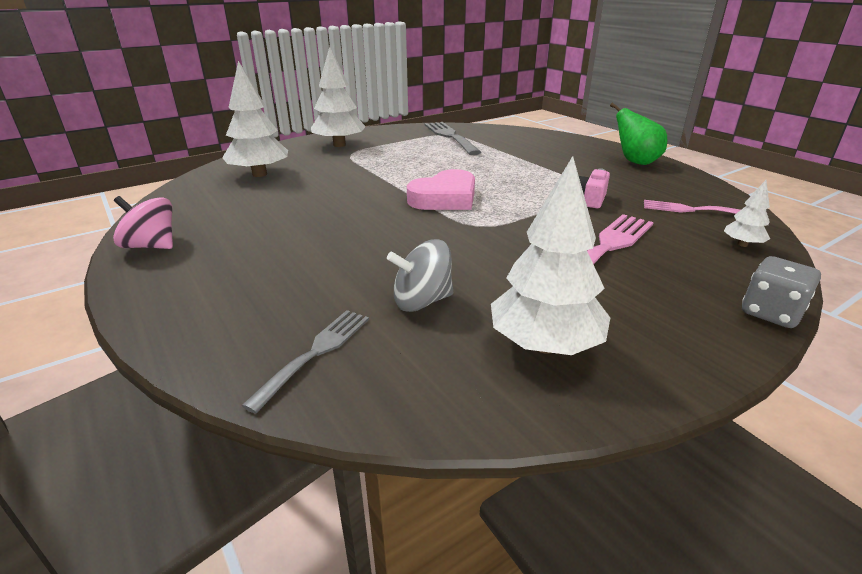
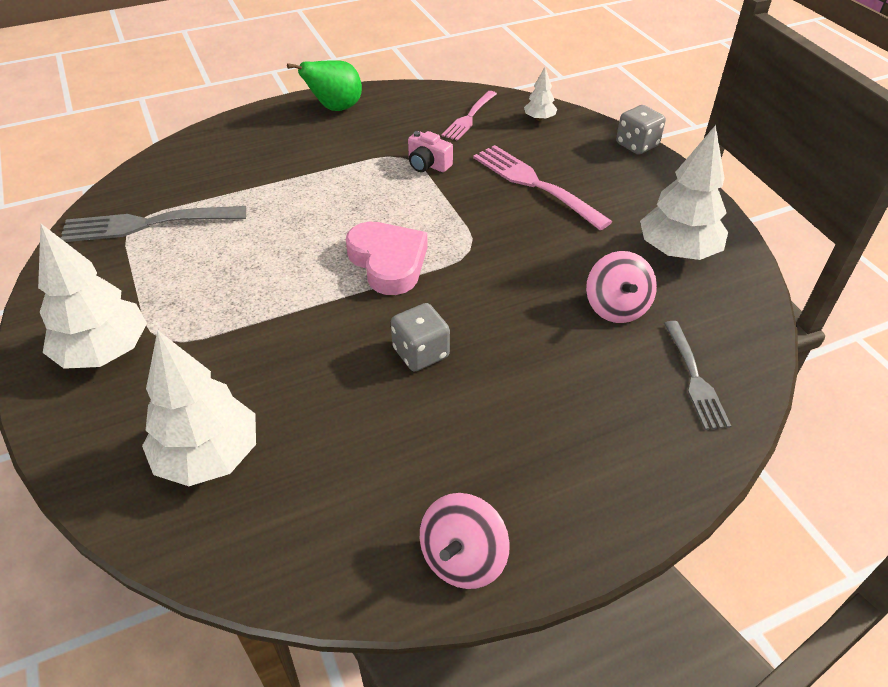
camera: 80 degrees left, 15 degrees up
grey fork [241,310,369,414] -> grey fork turned 135 degrees counterclockwise [664,321,731,430]
grey spinning top [387,239,453,312] -> pink spinning top [586,251,657,323]
none -> grey dice [391,303,450,371]

